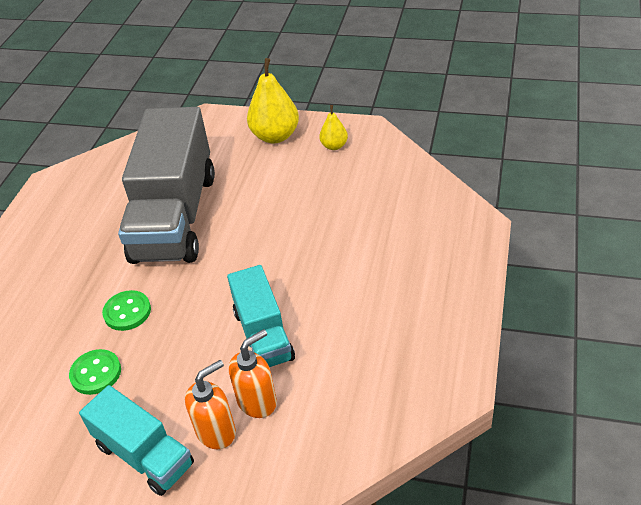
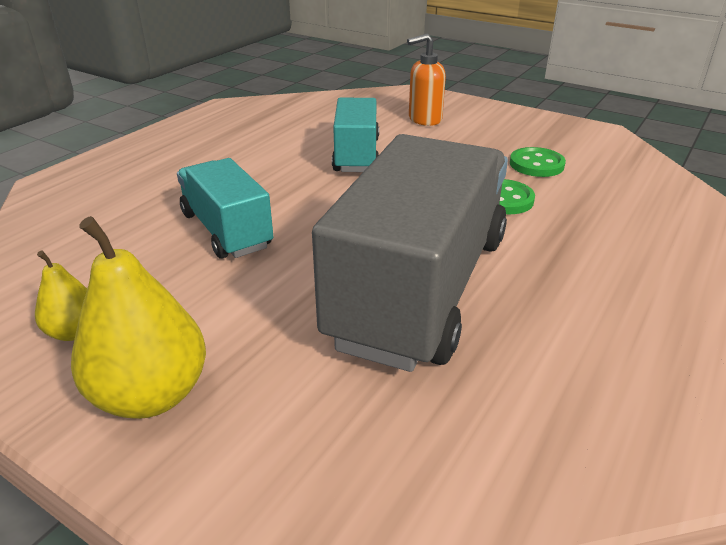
camera: 165 degrees left, 10 degrees down
turquoise truck [79,385,194,496] -> turquoise truck moved to [177,158,273,259]
orange soap dispenser [229,329,277,418] -> none

